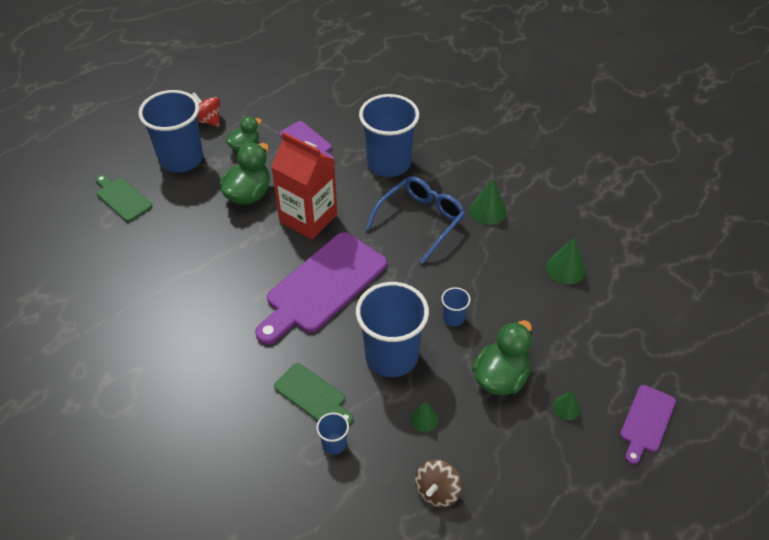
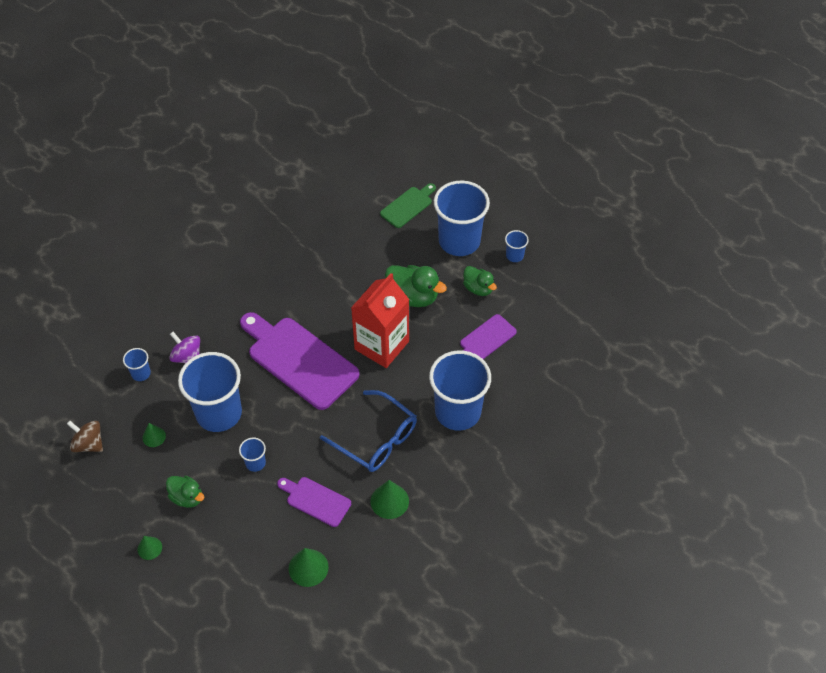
camera: 90 degrees right, 5 degrees up
red spinning top [191,92,220,127] -> blue cup [505,230,529,262]
green cutting board [274,363,353,425] -> purple spinning top [169,332,200,363]
green duck [472,320,532,395] -> green duck [166,476,205,508], size x0.63
purple cutting board [620,385,676,464] -> purple cutting board moved to [277,477,351,527]

